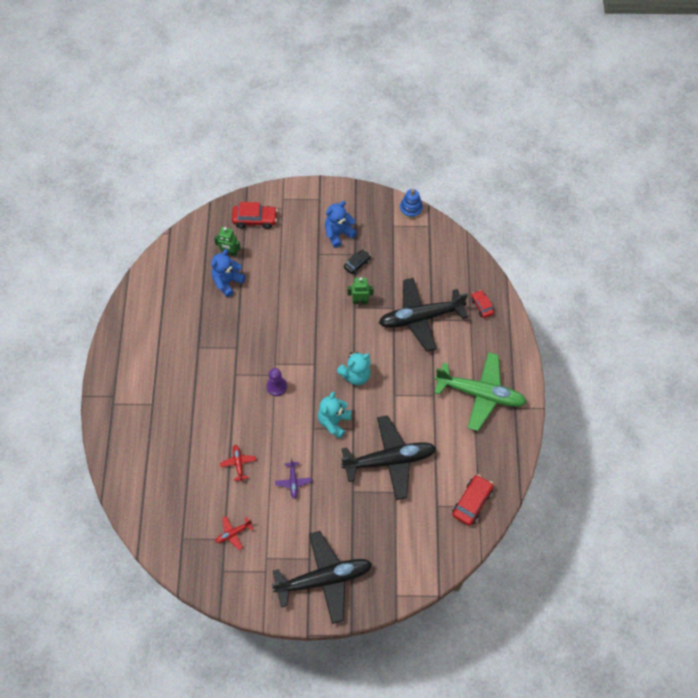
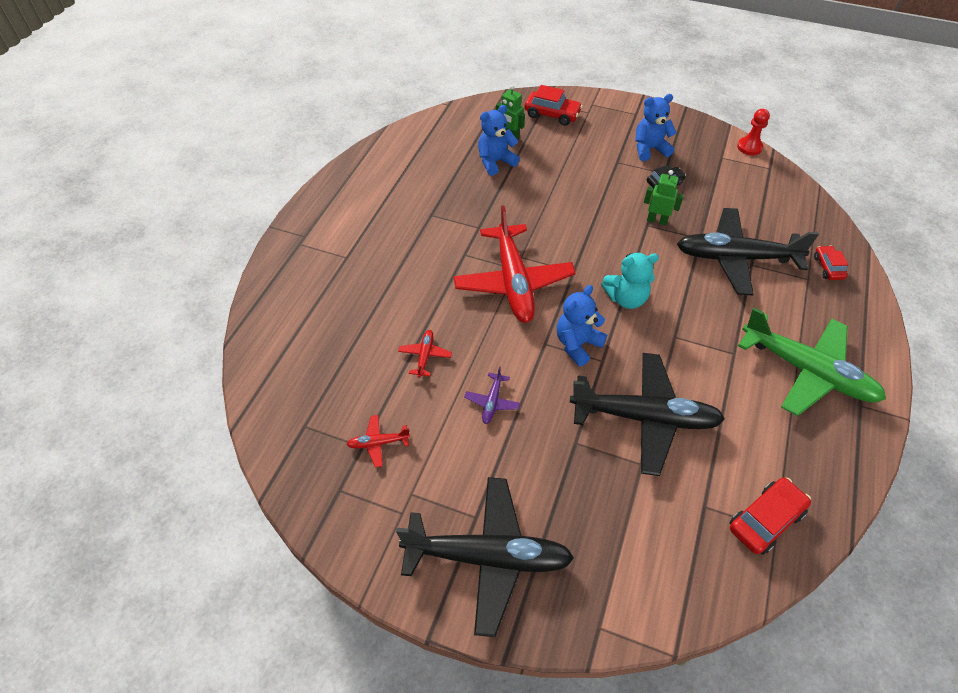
camera: 20 degrees right, 10 degrees down
purple pawn [267,368,287,396] -> red plane [453,205,576,323]
turquoise teddy bear [318,391,351,439] -> blue teddy bear [556,285,607,367]
blue stacking toy [400,189,423,219] -> red pawn [737,109,770,155]

